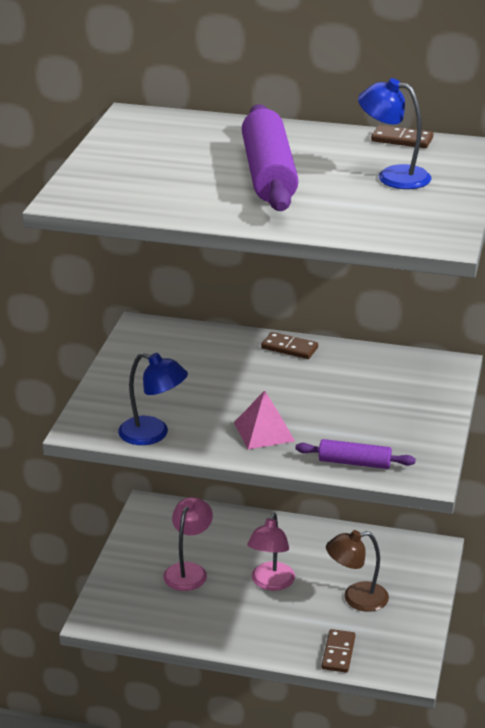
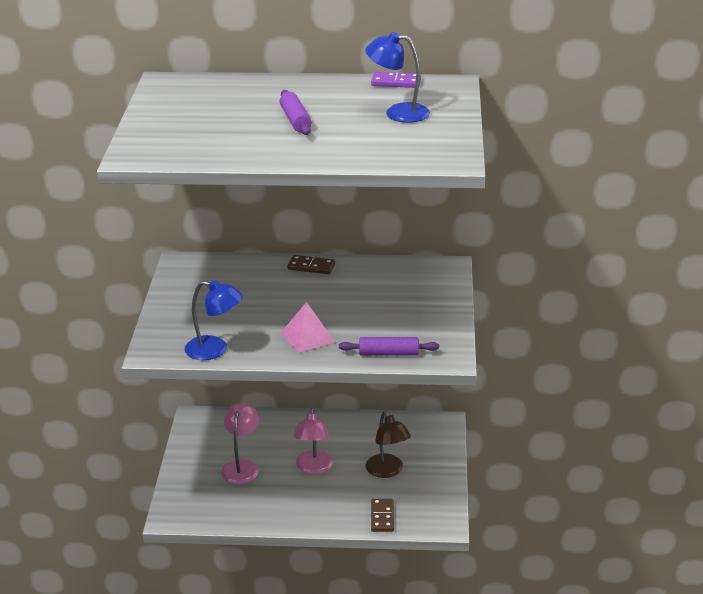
camera: 10 degrees left, 0 degrees up
purple rolling pin [242,104,299,211] -> purple rolling pin [280,90,311,135], size x0.52
brown lamp [326,530,389,612] -> brown lamp turned 90 degrees counterclockwise [366,411,411,478]
brown domino [371,125,433,148] -> purple domino [371,72,421,88]

